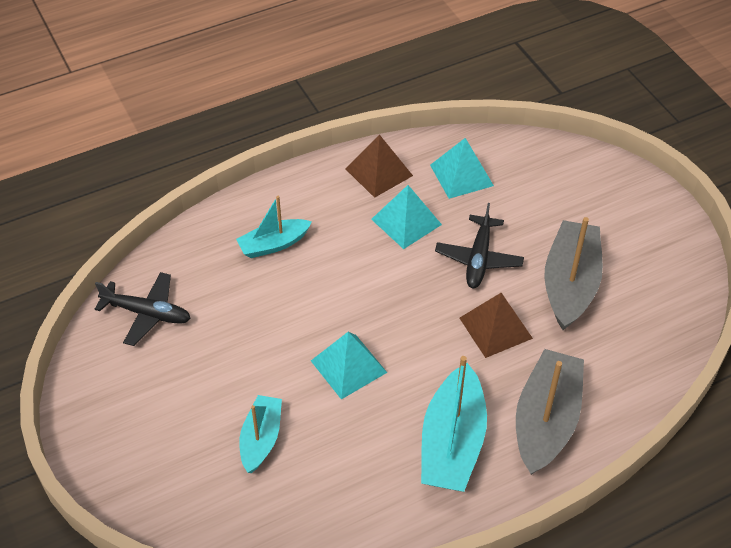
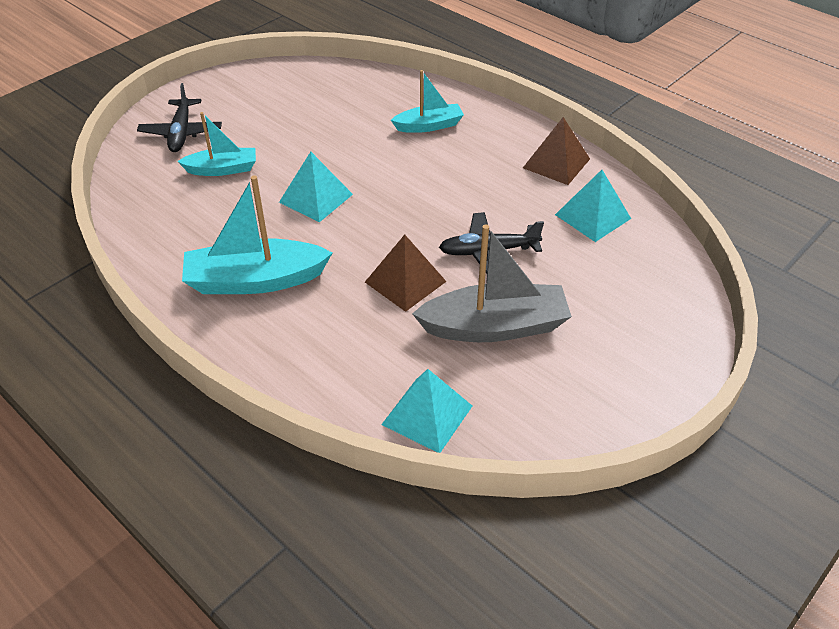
camera: 70 degrees right, 5 degrees down
black plane [95,272,191,346] -> black plane moved to [137,83,222,152]
turquoise boat [236,196,312,258] -> turquoise boat turned 120 degrees clockwise [391,70,464,133]
turquoise pyramid [371,185,442,249] -> turquoise pyramid moved to [381,369,472,453]
grey boat [516,349,584,475] -> none

